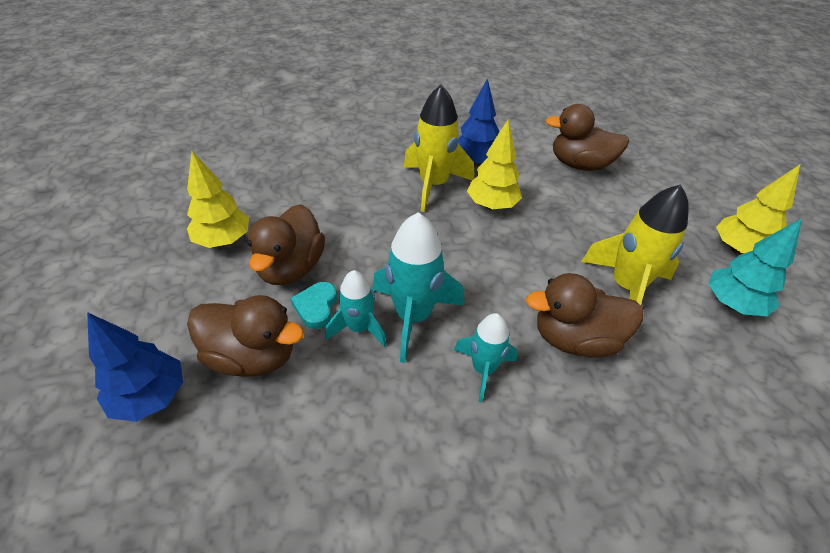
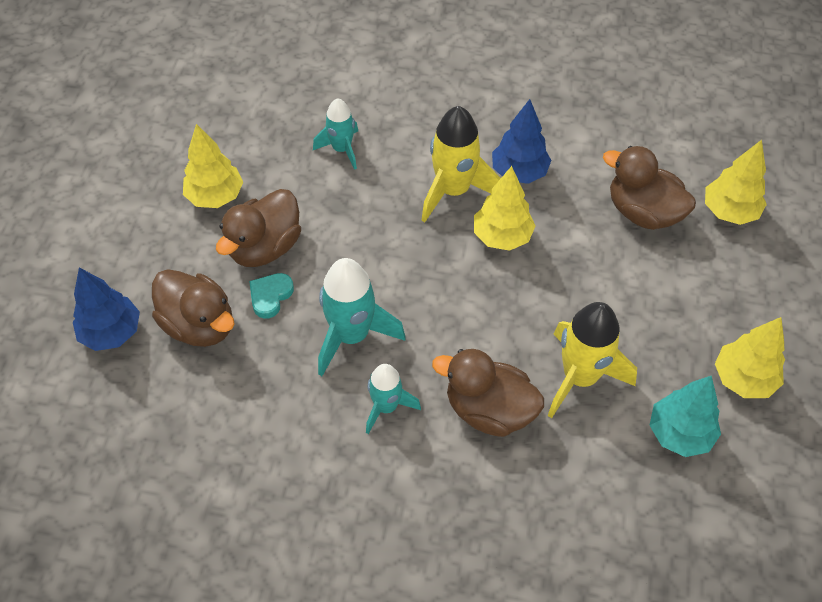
camera: 25 degrees right, 10 degrees up
turquoise rocket [325,270,386,347] -> turquoise rocket moved to [313,98,358,170]
none -> yellow tree [705,140,767,225]

